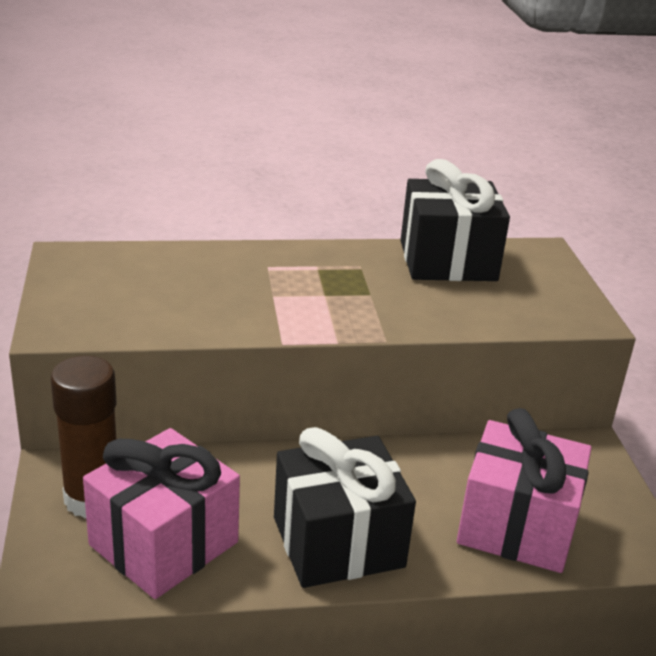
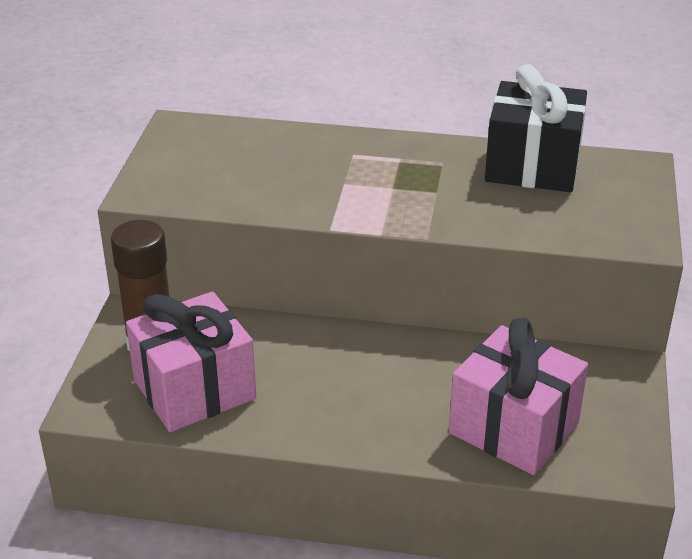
camera: 20 degrees right, 5 degrees up
black gift [274,427,416,588] -> none

